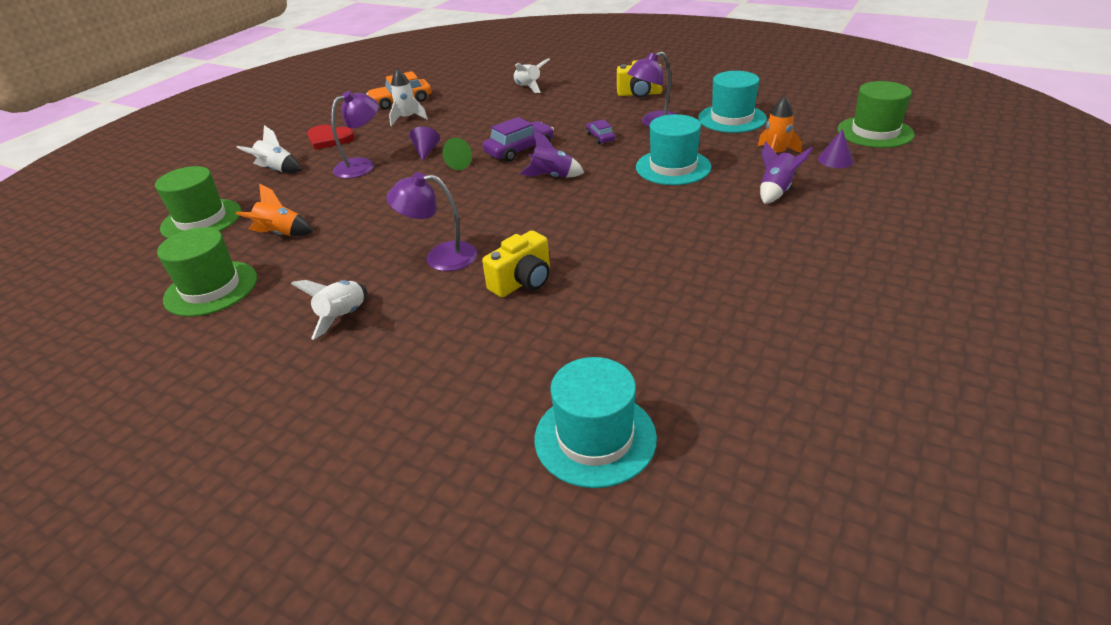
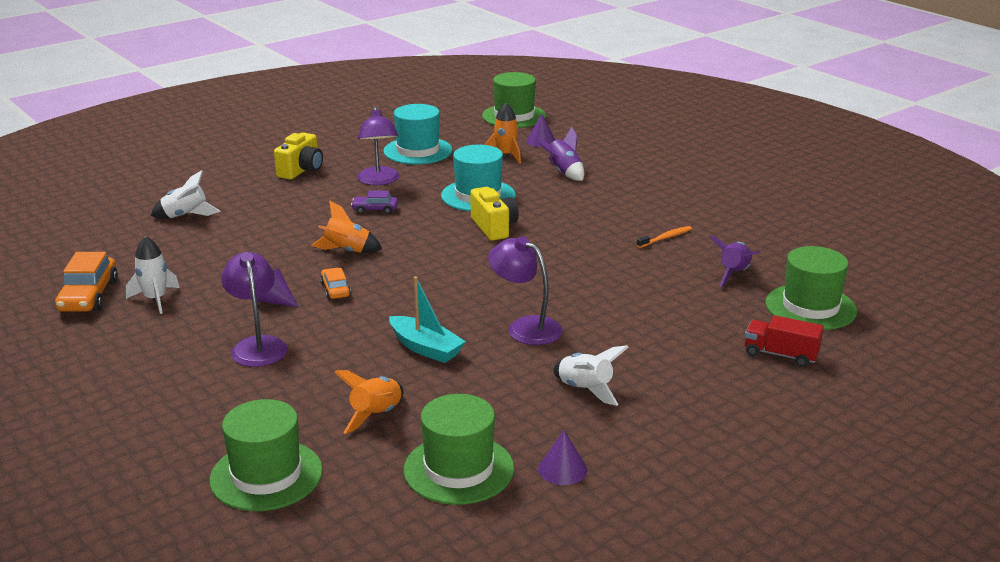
camera: 70 degrees left, 10 degrees down
white rocket [237,125,301,173] -> none
red heart [307,125,355,150] -> none
purple lamp [386,172,477,271] -> purple lamp turned 105 degrees clockwise [488,236,563,345]
green cone [442,138,472,170] -> orange car [320,268,351,299]
purple car [482,117,554,162] -> orange rocket [311,200,382,253]
yellow camera [482,230,550,297] -> yellow camera moved to [470,187,519,241]
purple rocket [519,130,584,178] -> purple rocket moved to [709,235,760,287]
turquoise hat [534,357,657,488] -> green hat [766,246,857,330]
none -> turquoise boat [389,276,466,363]
none -> purple cone [538,430,587,485]
none -> orange toothbrush [637,226,692,248]
none -> red truck [745,315,824,367]

